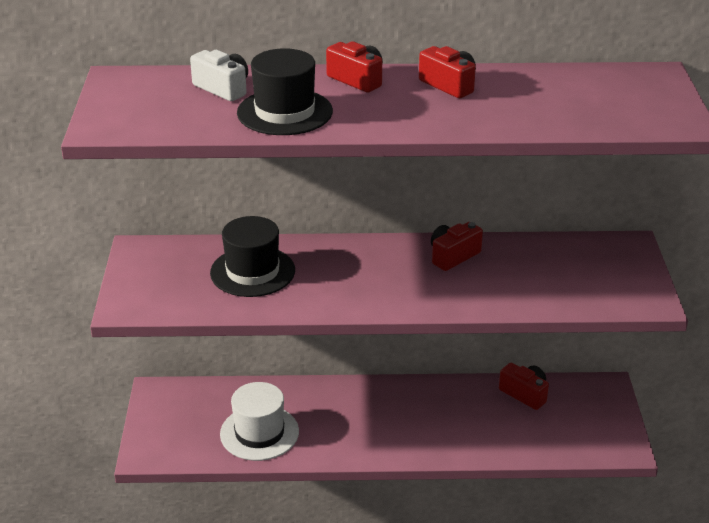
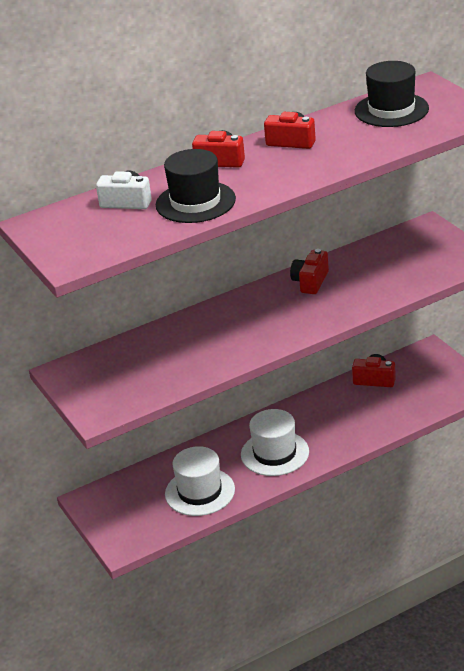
camera: 25 degrees left, 0 degrees up
black hat [210,216,295,297] -> black hat moved to [355,61,429,127]
none -> white hat [241,409,309,476]

